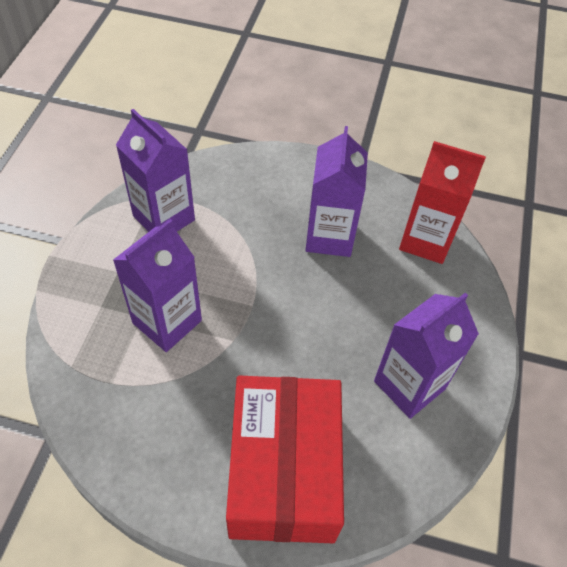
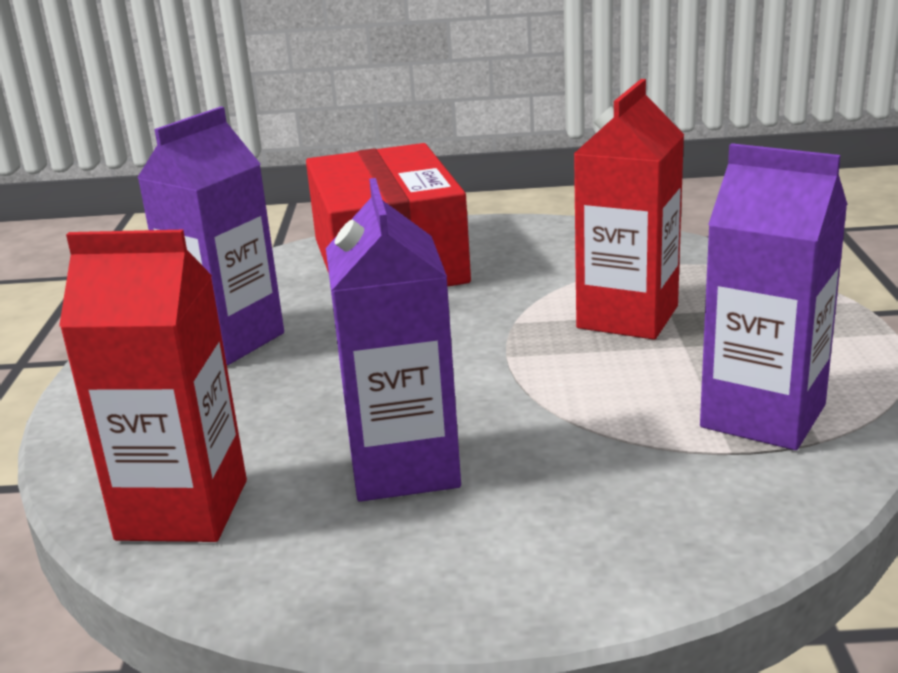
camera: 170 degrees right, 30 degrees down
purple carton [113,219,202,352] -> red carton [574,79,684,340]

